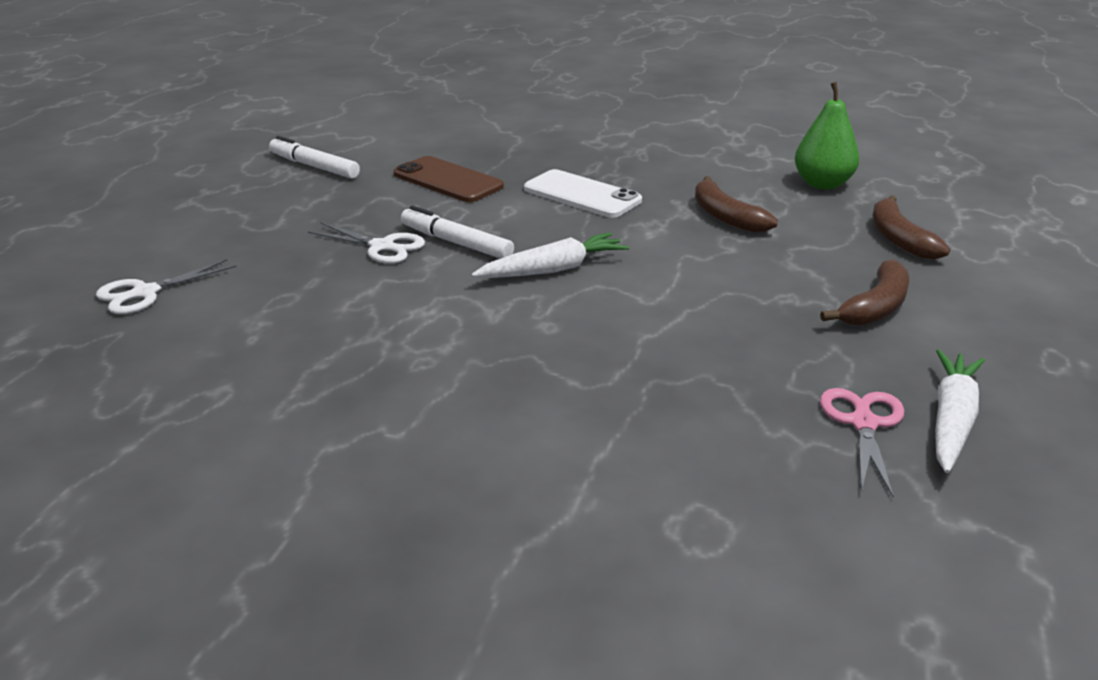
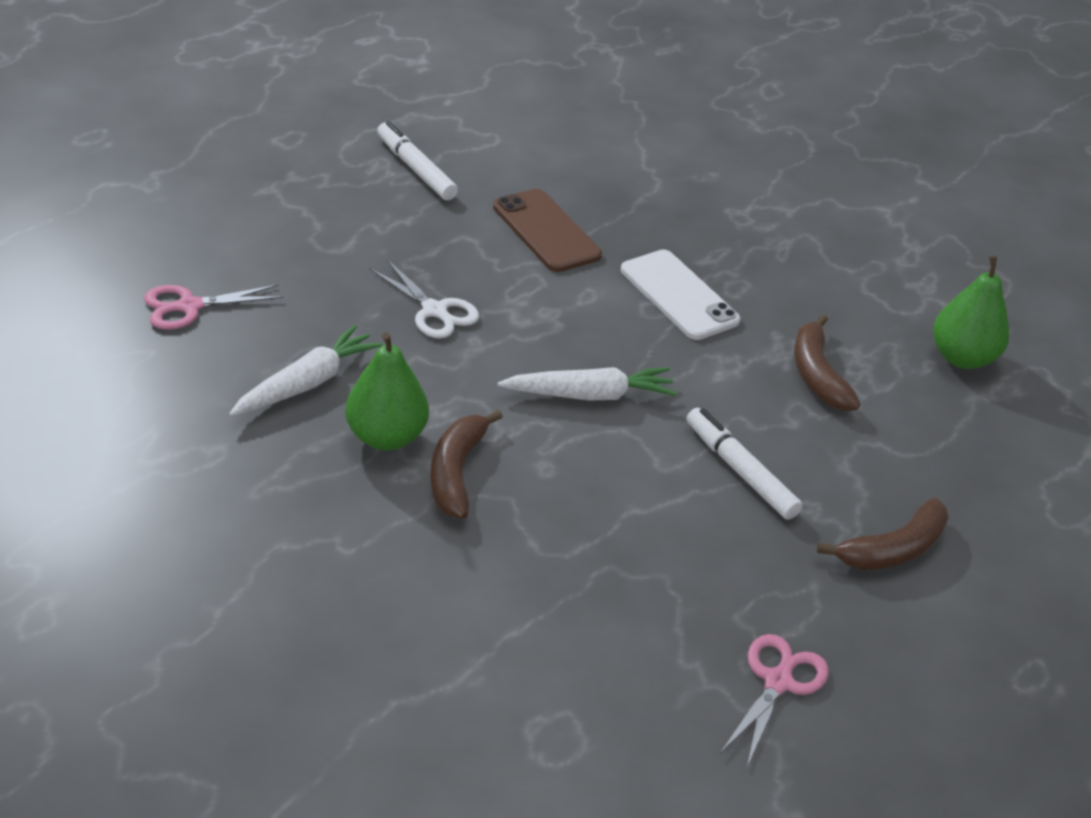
camera: 15 degrees right, 10 degrees up
white scissors [96,259,237,314] -> pink scissors [144,285,283,330]
white marker [401,206,514,259] -> white marker moved to [687,408,802,520]
brown banana [873,195,950,260] -> brown banana moved to [431,410,503,519]
white carrot [935,349,985,473] -> white carrot moved to [229,325,383,416]
none -> green pear [345,332,429,451]

